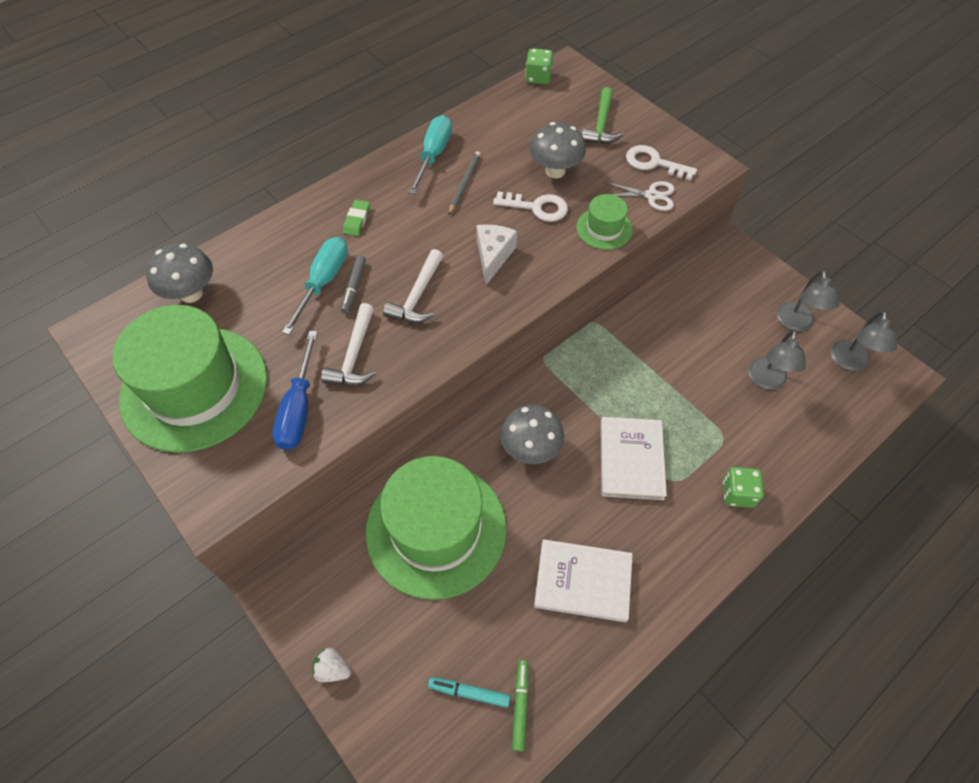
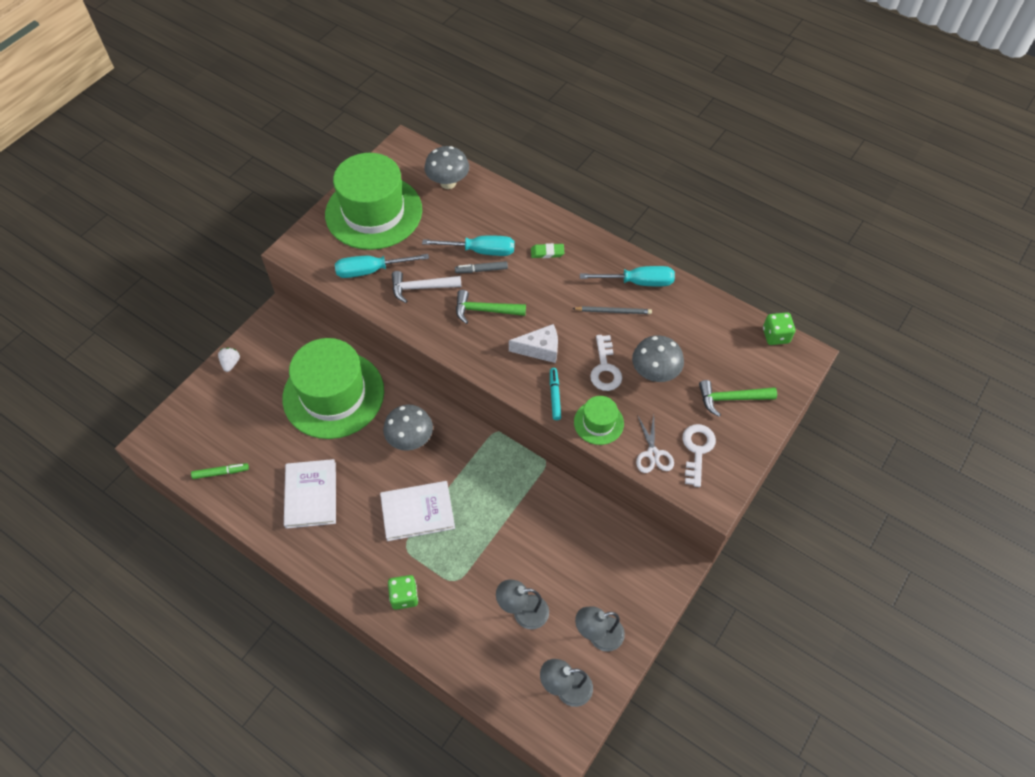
camera: 75 degrees right, 0 degrees up
blue screwdriver [272,331,317,450] -> turquoise screwdriver [335,254,429,278]
white hammer [383,249,443,323] -> green hammer [456,290,526,324]
turquoise marker [428,677,510,708] -> turquoise marker moved to [550,368,561,420]

